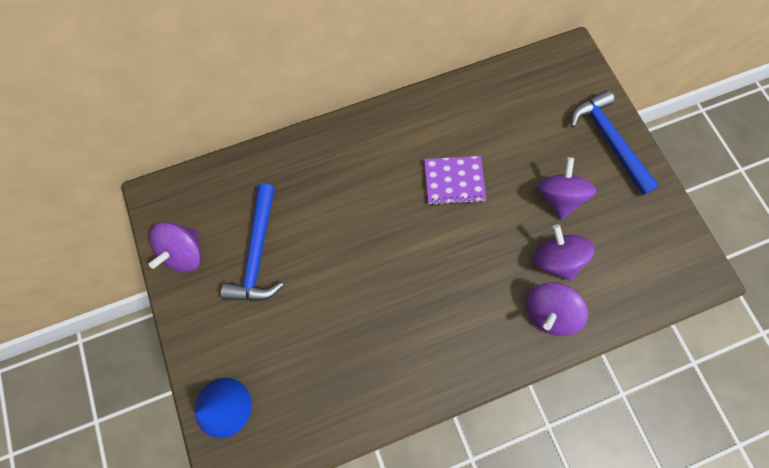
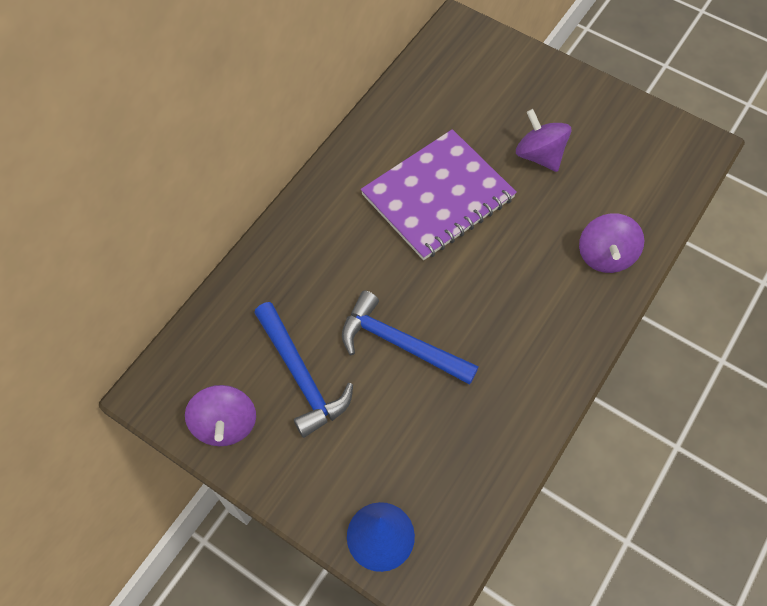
camera: 35 degrees left, 10 degrees down
purple notebook [424,156,486,205] -> purple notebook [361,129,517,260], size x1.85
purple spinning top [534,224,595,281] -> none
blue hammer [571,90,659,195] -> blue hammer moved to [342,291,479,385]

